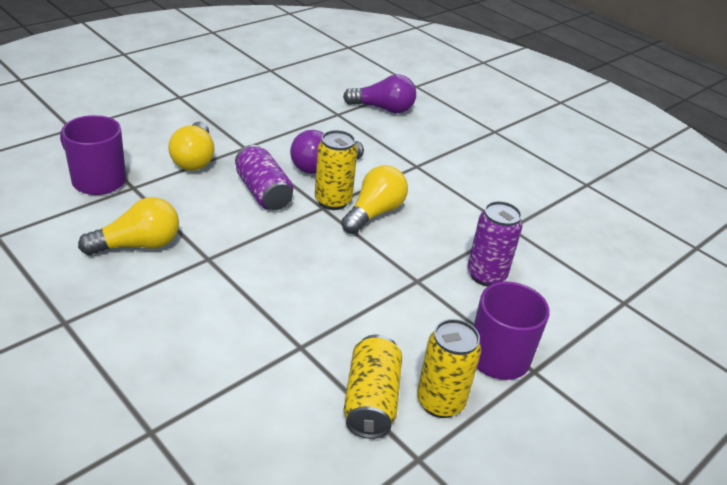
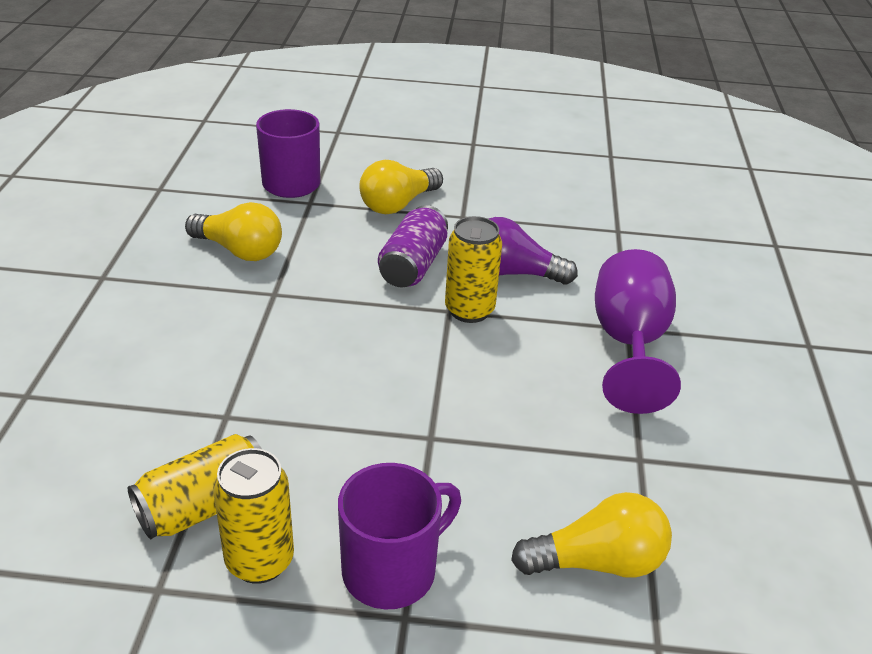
camera: 50 degrees right, 0 degrees up
yellow light bulb [341,165,408,234] -> yellow light bulb moved to [511,492,672,578]
purple light bulb [343,74,416,114] -> none
purple can [467,201,523,286] -> none
none -> purple goblet [595,249,681,414]

